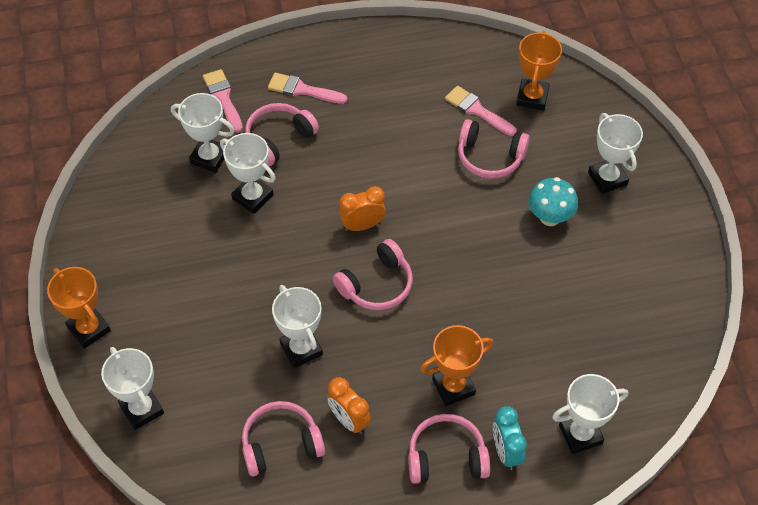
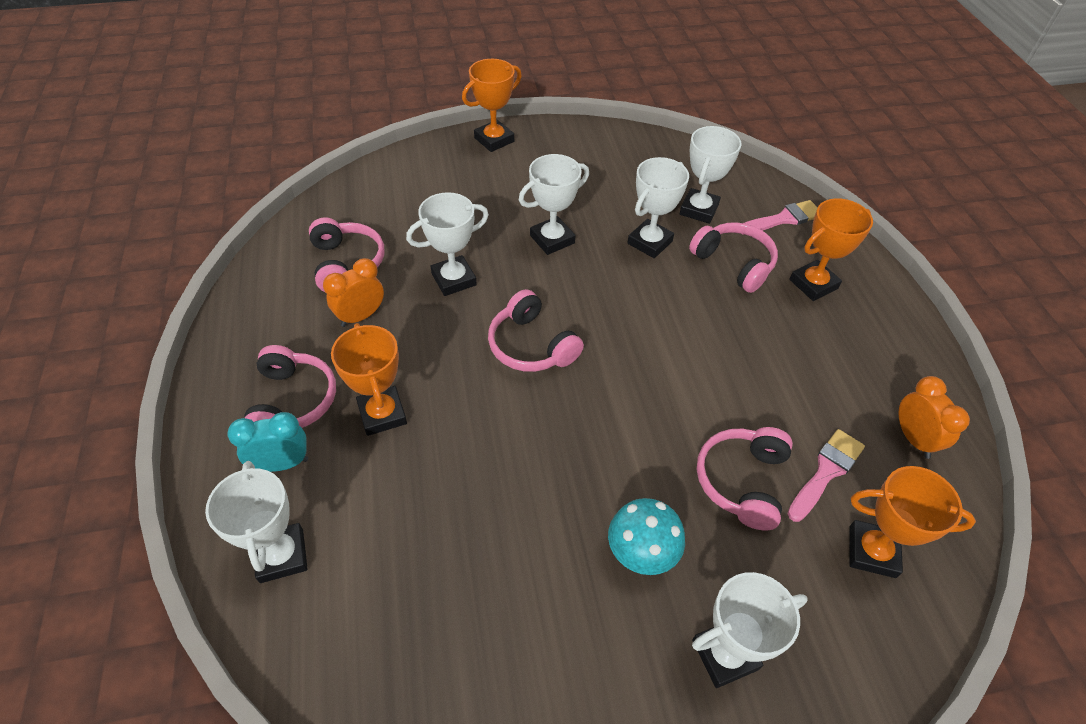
camera: 90 degrees right, 5 degrees down
white trophy [101,347,164,430] -> white trophy moved to [519,154,589,255]
pink brush [268,73,348,104] -> orange trophy [789,198,873,301]
orange clock [339,186,386,231] -> orange clock moved to [898,376,970,459]

